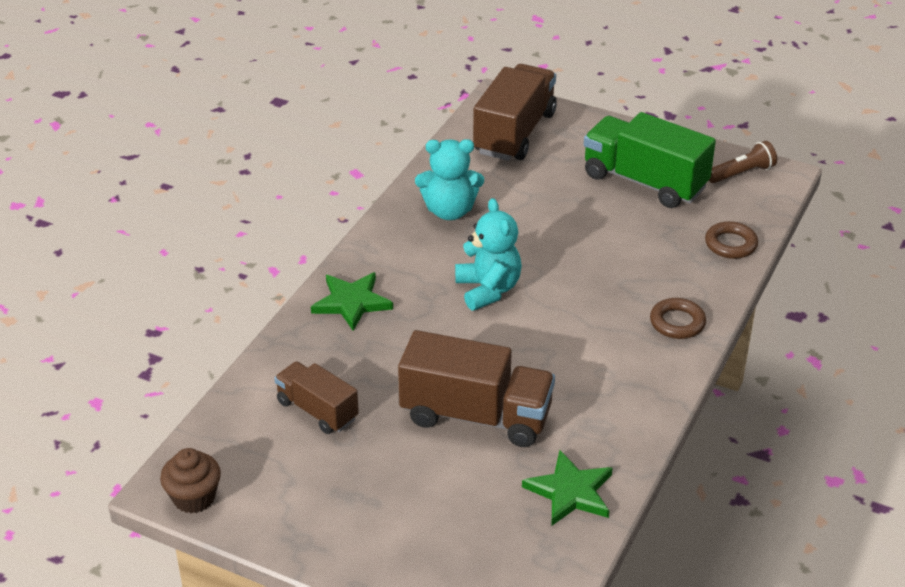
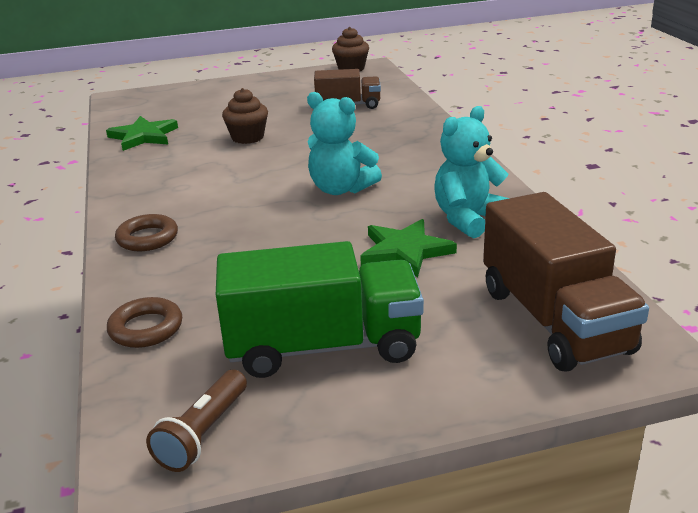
camera: 140 degrees right, 10 degrees down
green star [311,272,393,331] -> green star moved to [360,219,457,278]
brown truck [398,330,555,447] -> brown cupcake [222,88,268,144]

